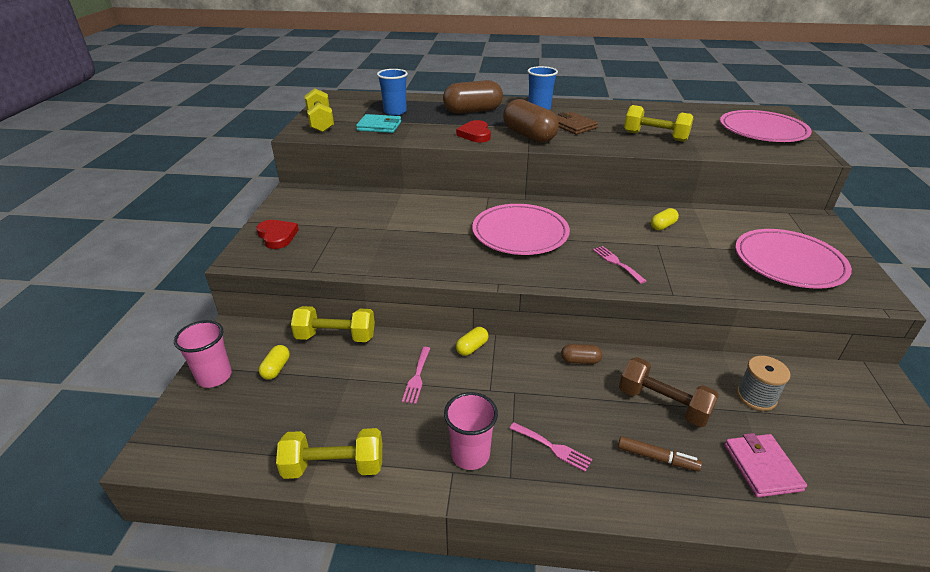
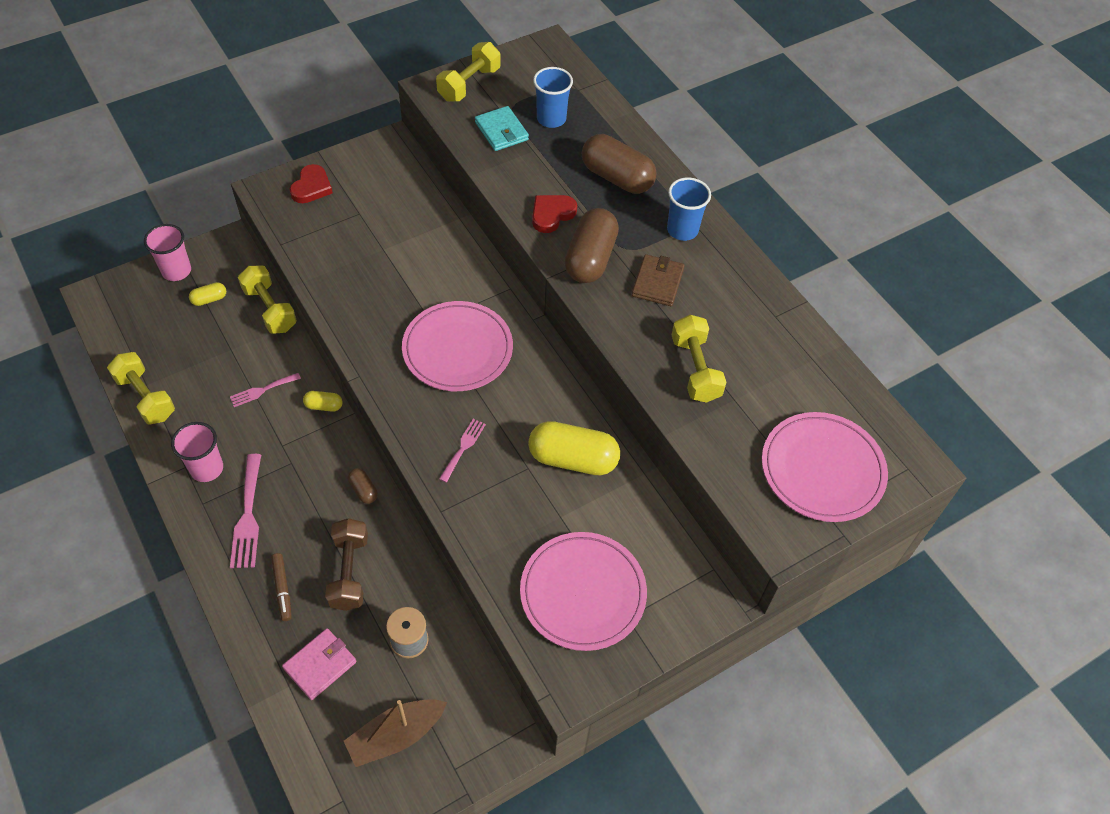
camera: 50 degrees right, 20 degrees up
pink fork [509,422,592,472] -> pink fork [230,454,261,568], size x1.66
yellow capsule [651,208,679,230] -> yellow capsule [528,421,620,476], size x2.15
none -> brown boat [344,699,447,767]

